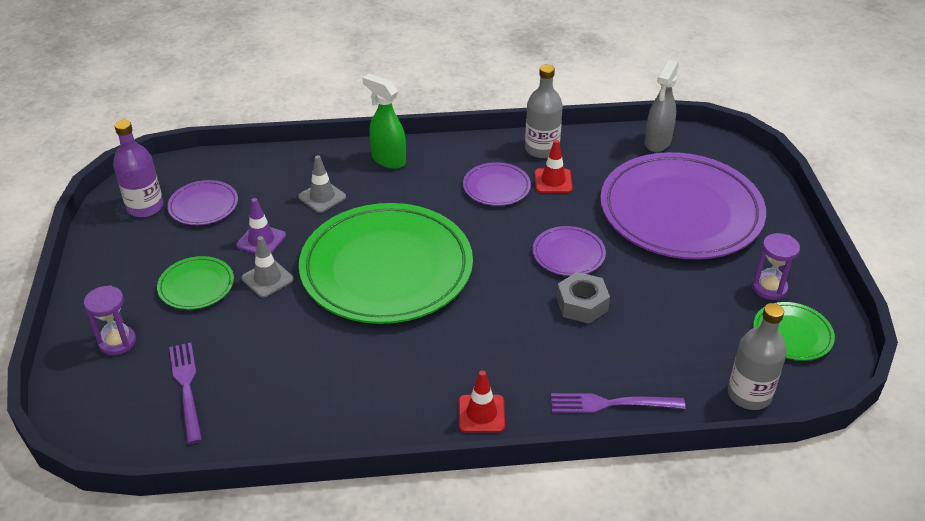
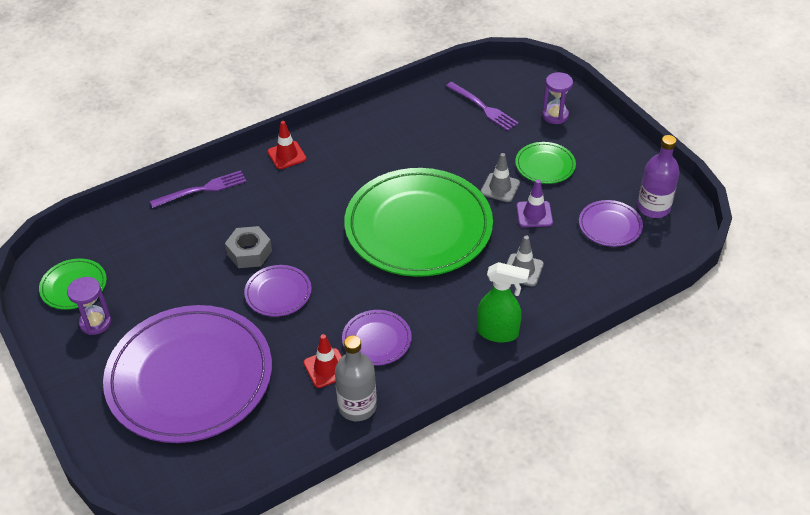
camera: 155 degrees right, 5 degrees up
grey spray bottle [645,60,679,152] -> none
grey bottle [728,303,787,410] -> none

